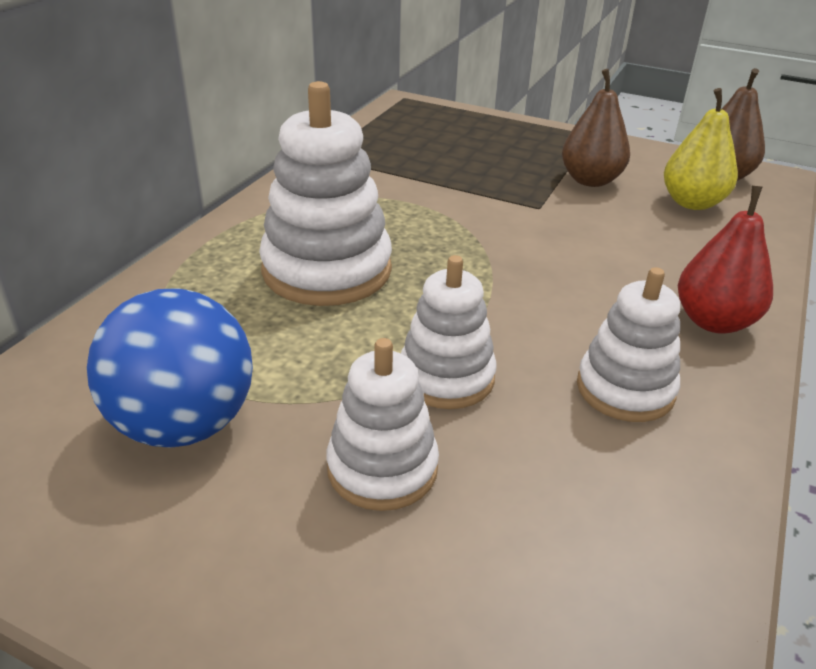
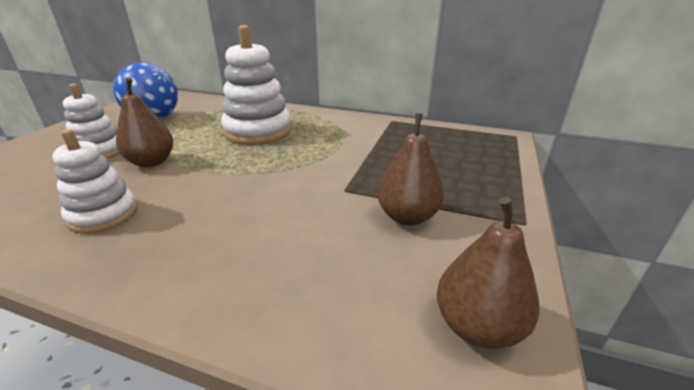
camera: 85 degrees right, 5 degrees down
white stacking toy [401,255,497,409] -> brown pear [116,78,173,167]
yellow pear [664,88,738,210] -> none
red pear [678,186,773,334] -> none

